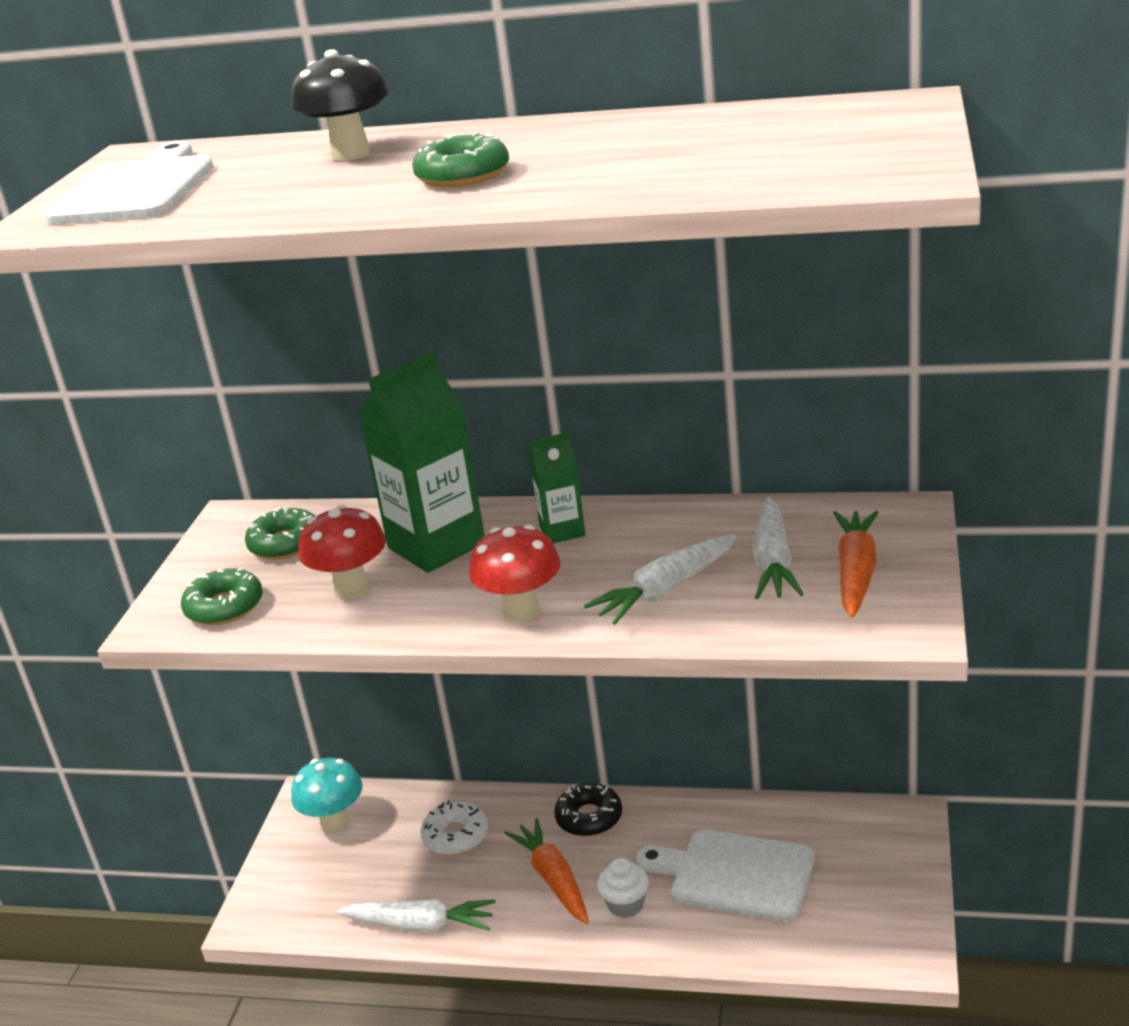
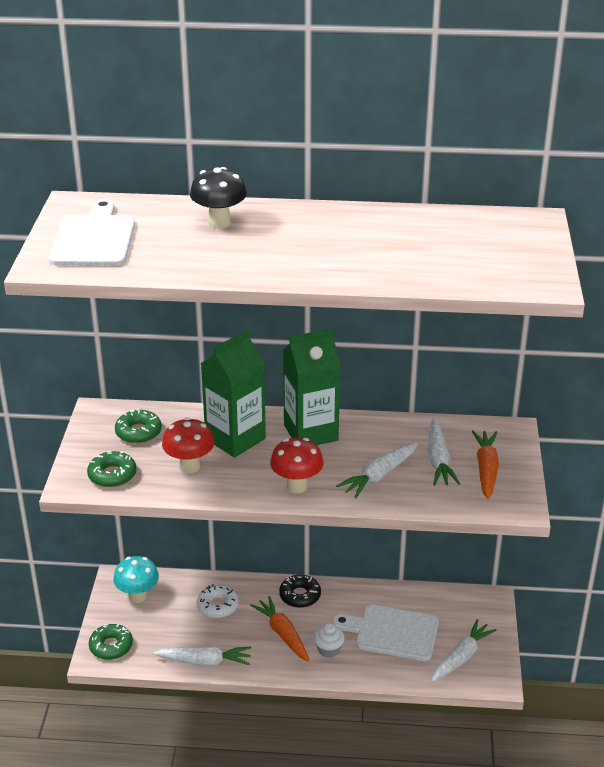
camera: 10 degrees left, 5 degrees up
green donut [412,132,509,188] -> green donut moved to [89,624,133,660]
green carton [529,432,586,543] -> green carton [283,328,341,445], size x1.86
none -> white carrot [431,619,497,682]

